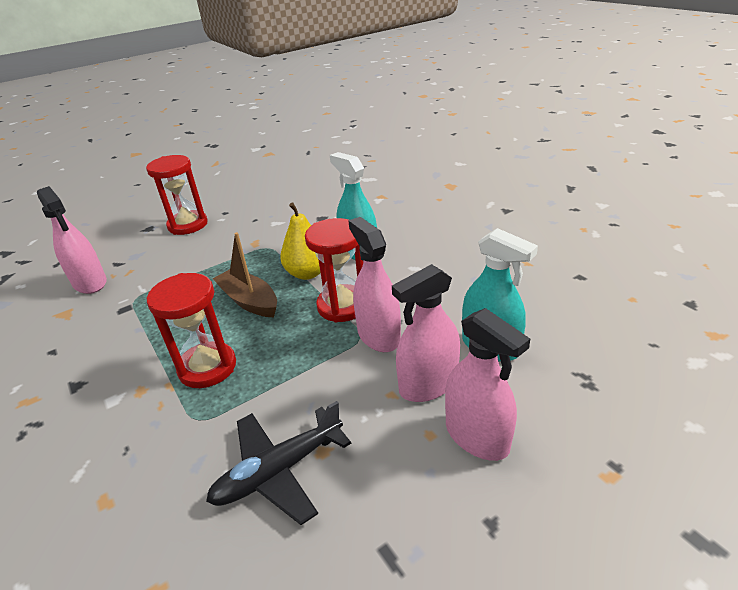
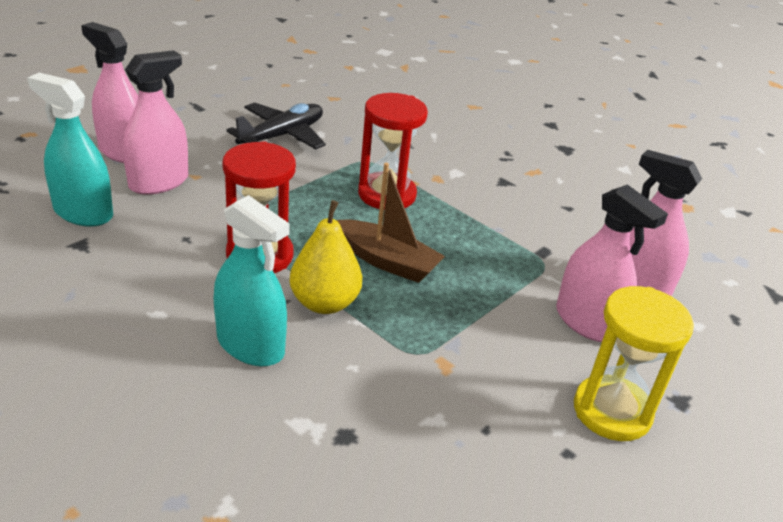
camera: 160 degrees right, 0 degrees up
red hourglass [146,155,207,235] -> yellow hourglass [574,286,694,441]
pink spray bottle [348,217,401,352] -> pink spray bottle moved to [556,184,668,342]

